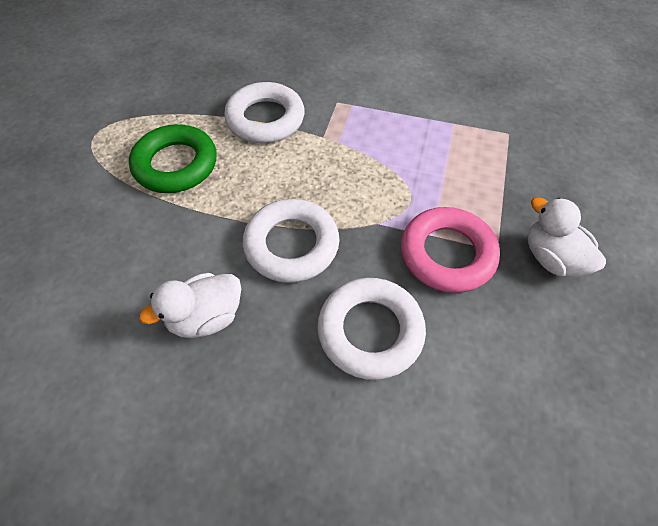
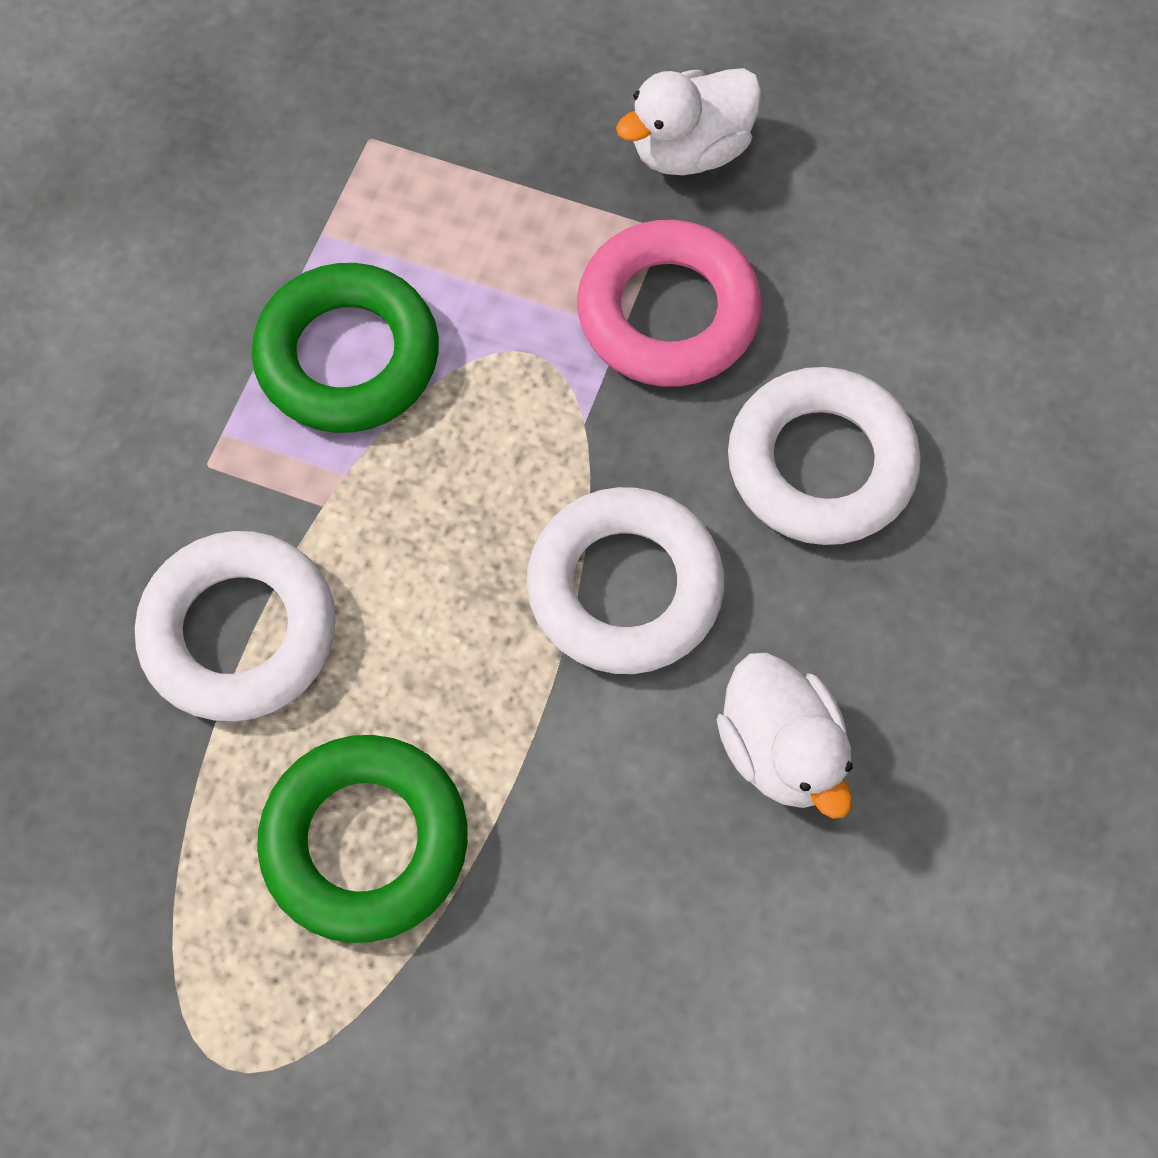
camera: 85 degrees left, 10 degrees up
none -> green ring [252,263,439,433]

